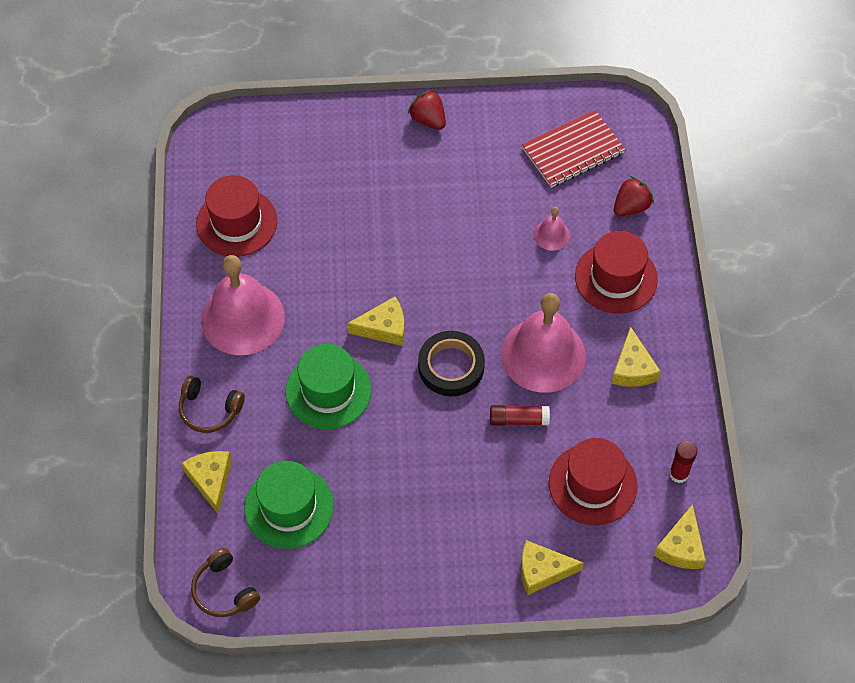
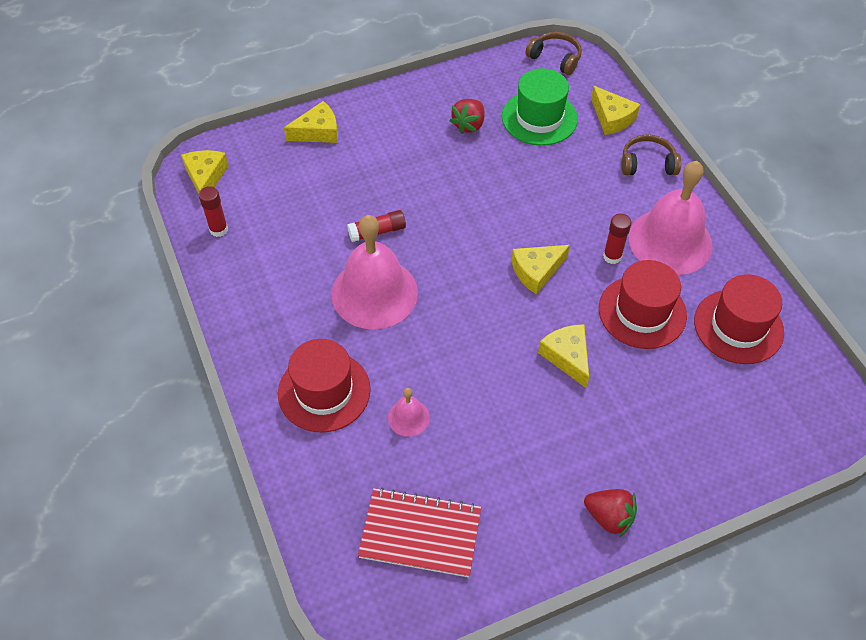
camera: 160 degrees right, 5 degrees down
green hat [285,344,372,429] -> none
black tape [418,331,485,396] -> none
red notebook [522,110,626,188] -> red notebook turned 60 degrees clockwise [358,488,481,577]
red hat [549,438,637,526] -> red hat moved to [599,260,687,349]
yellow cheese [611,326,661,387] -> yellow cheese moved to [538,324,589,388]
red strawberry [614,176,654,216] -> red strawberry moved to [450,99,484,134]
none -> red glue stick [603,214,631,264]

